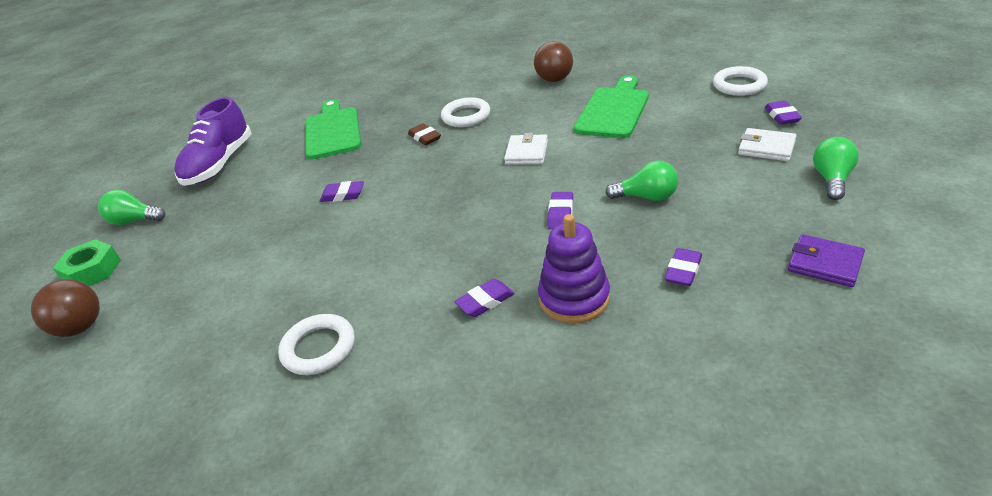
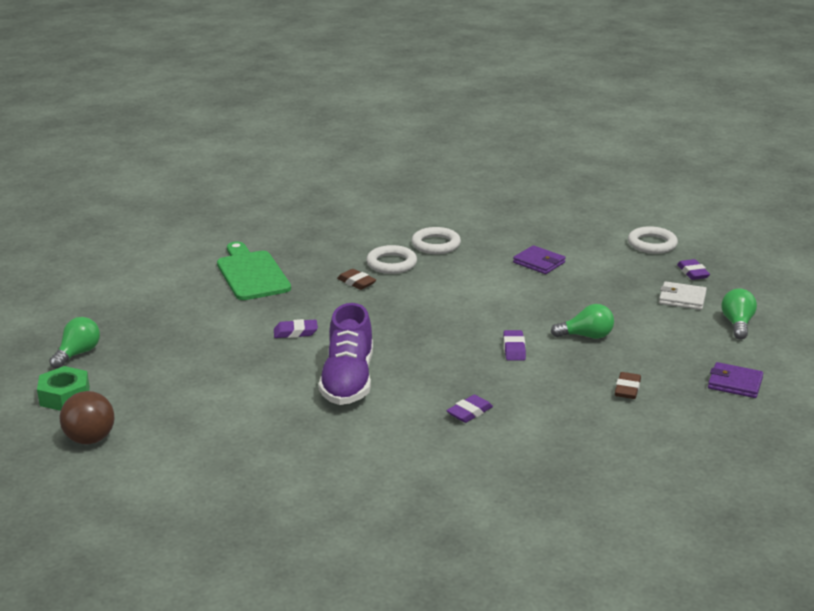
camera: 15 degrees left, 10 degrees down
green light bulb [98,190,166,225] -> green light bulb turned 120 degrees clockwise [49,317,100,369]
purple shoe [175,97,252,186] -> purple shoe moved to [319,303,373,405]
white ring [278,314,355,375] -> white ring moved to [412,227,461,254]
white wallet [504,133,548,165] -> none
brown ball [534,41,573,82] -> none
purple stacking toy [538,214,610,323] -> none
green cutting board [574,75,649,138] -> purple wallet [513,245,566,274]
purple eraser [664,248,702,286] -> brown eraser [615,372,641,399]

